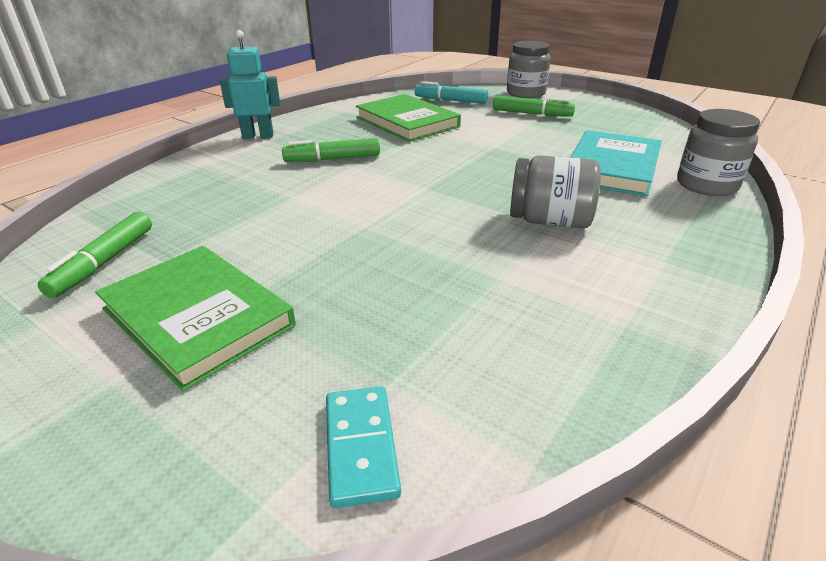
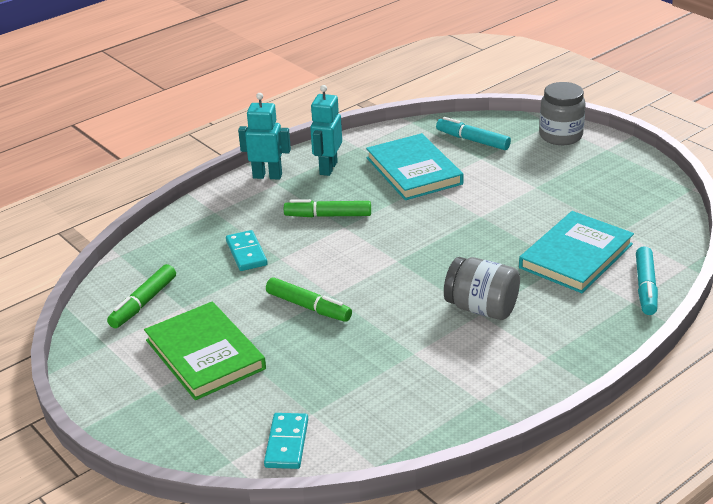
camera: 15 degrees right, 0 degrees up
green book [356,94,461,142] -> turquoise book [366,133,464,200]
green marker [493,96,575,117] -> green marker moved to [266,278,352,322]
grey jar [677,109,760,196] -> turquoise marker [636,246,658,315]
none -> turquoise domino [226,230,268,271]
none -> turquoise robot [310,85,342,176]

